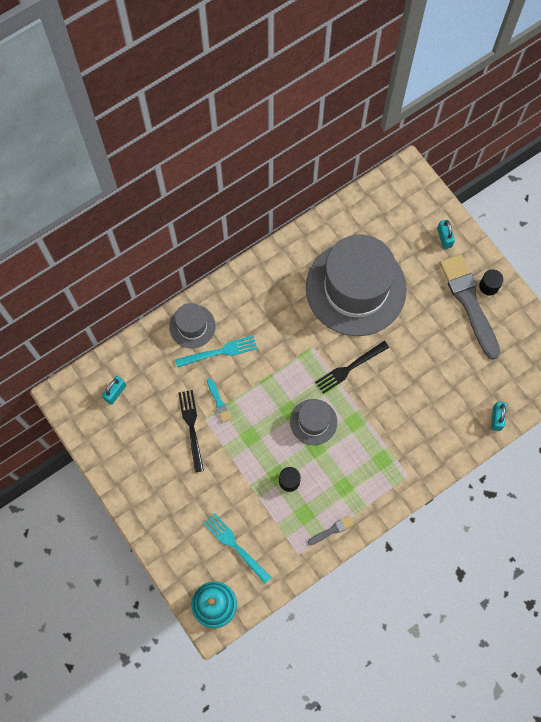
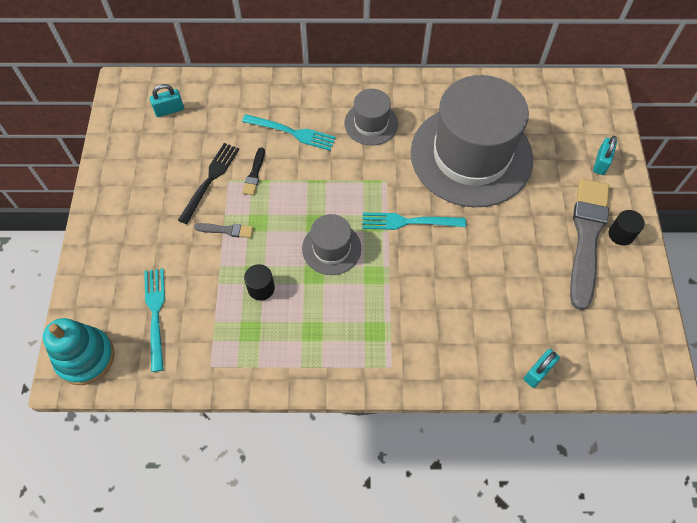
camera: 35 degrees right, 10 degrees down
grey hat [169,303,216,348] -> grey hat moved to [344,89,398,146]
turquoise brush [207,378,232,423] -> black brush [242,147,265,195]
grey brush [308,516,354,545] -> grey brush moved to [194,223,253,238]
black fork [315,341,389,394] -> turquoise fork [363,212,466,230]

